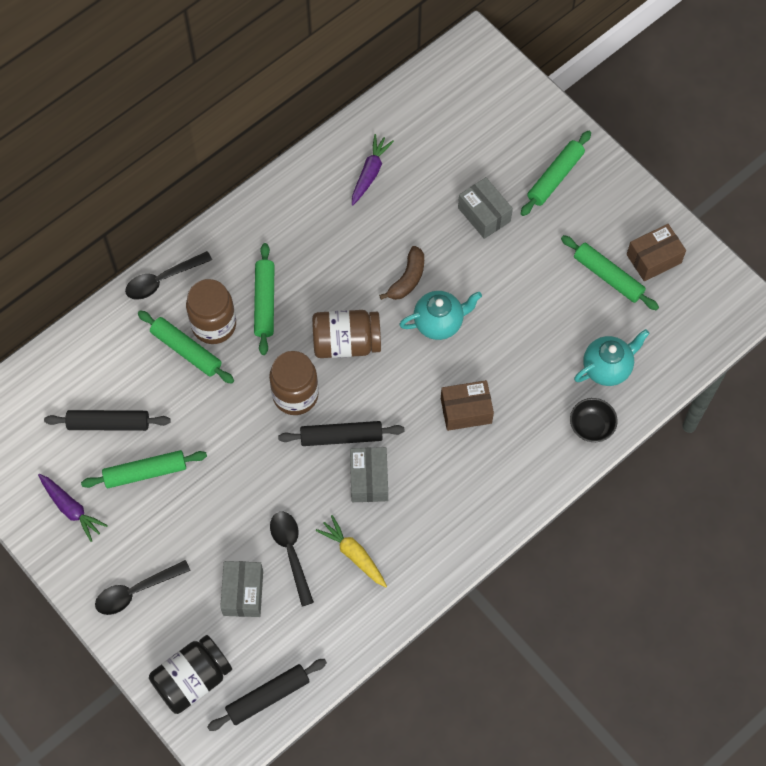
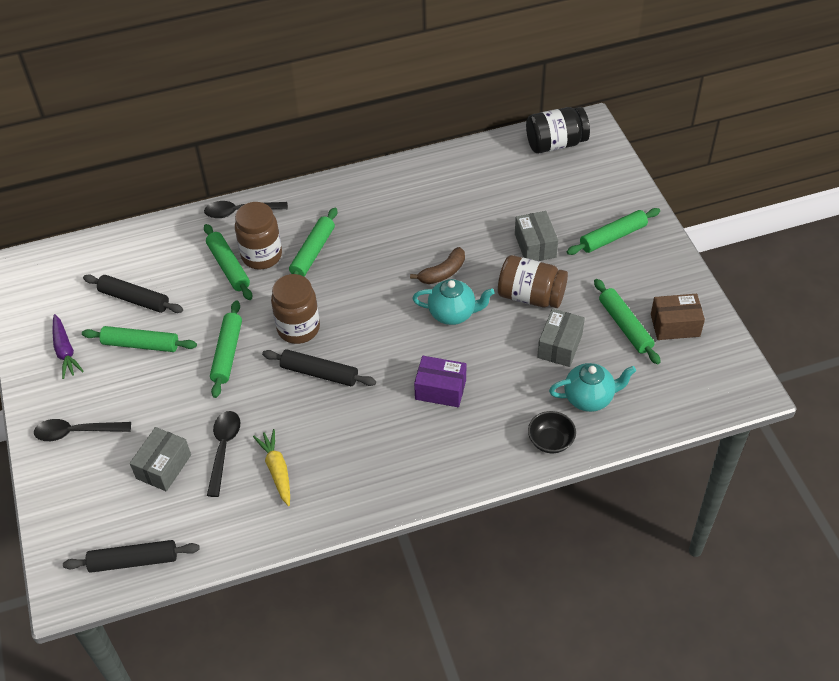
camera: 25 degrees right, 15 degrees down
black jar [149,635,232,714] -> black jar moved to [526,107,590,153]
brown jar [312,310,381,358] -> brown jar moved to [498,255,568,308]
grey box [350,447,388,502] -> grey box moved to [537,309,585,367]
purple carrot [352,134,394,205] -> none
brown box [441,380,494,431] -> purple box [414,356,466,407]
none -> green rolling pin [210,300,242,398]

